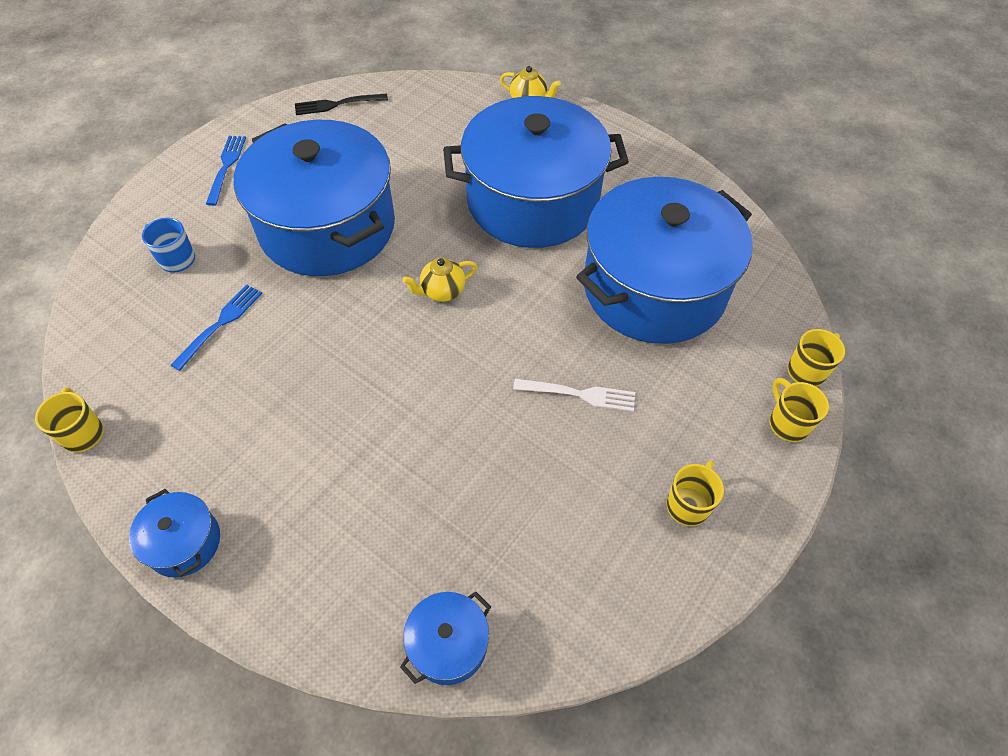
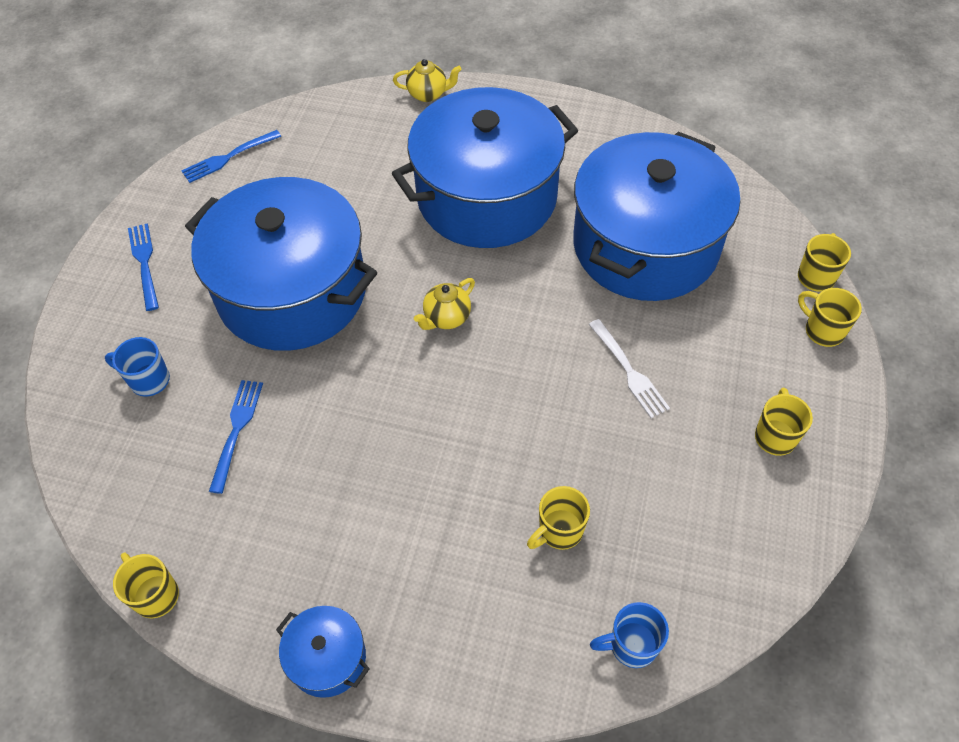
camera: 20 degrees left, 0 degrees up
black fork [295,93,388,115] -> blue fork [181,130,281,183]
blue pot [400,592,491,685] -> blue mug [590,602,669,668]
white fork [513,378,635,412] -> white fork turned 75 degrees clockwise [589,319,670,418]
none -> yellow mug [527,486,590,550]

